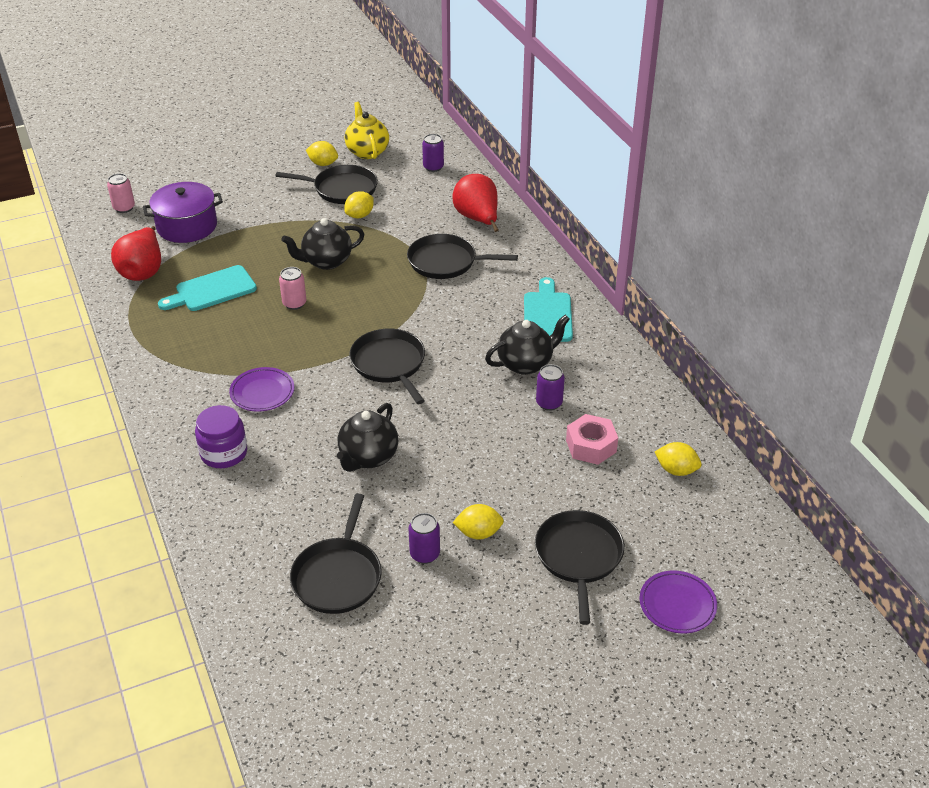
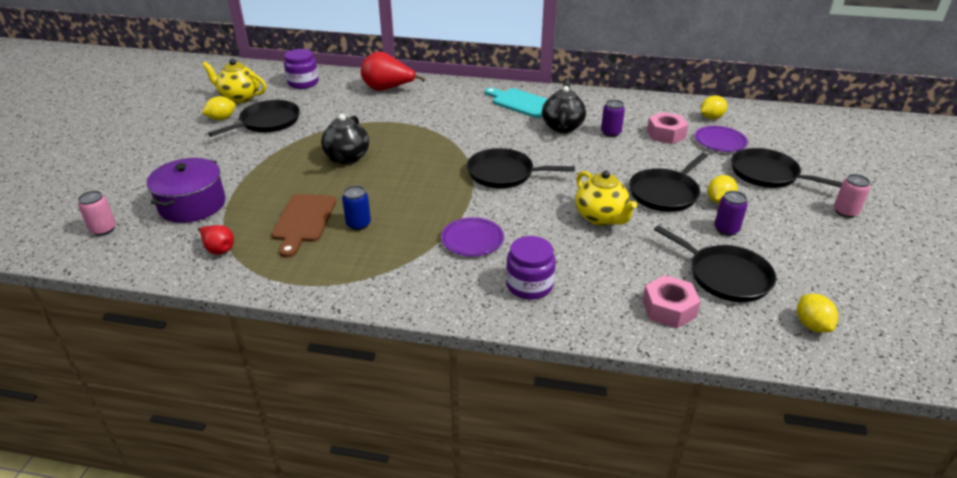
camera: 55 degrees left, 5 degrees down
red pear [111,226,161,281] -> red pear [198,225,234,255], size x0.55
turquoise cutting board [158,265,257,311] -> brown cutting board [272,194,336,258]
pink can [279,267,307,310] -> pink can moved to [834,174,870,218]
black teapot [337,403,398,472] -> yellow teapot [575,171,637,226]
yellow lemon [344,191,374,218] -> yellow lemon moved to [797,294,838,333]
black pan [407,234,518,279] -> black pan moved to [629,153,708,212]
purple can [422,134,444,172] -> purple jar [284,49,319,89]
purple plate [639,571,717,634] -> purple plate moved to [695,126,748,152]
none -> blue can [342,186,371,230]
none -> pink nut [642,275,701,328]

